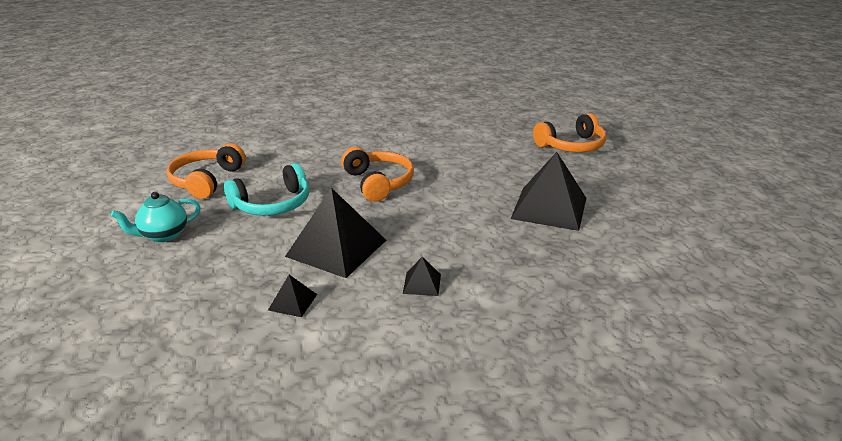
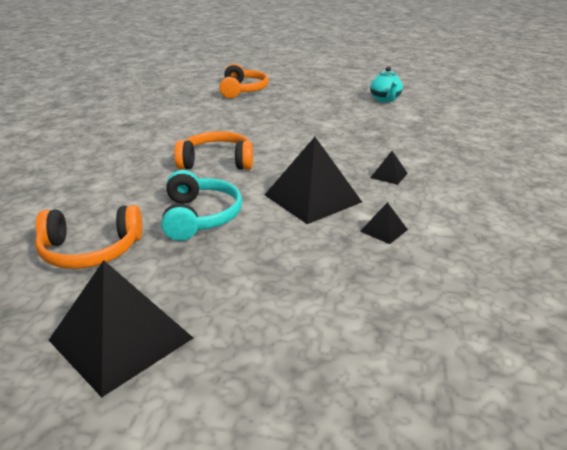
camera: 65 degrees left, 0 degrees up
turquoise teapot [111,192,201,242] -> turquoise teapot moved to [370,67,403,103]
orange headphones [166,143,246,199] -> orange headphones turned 45 degrees counterclockwise [35,205,143,269]
black pyramid [511,152,586,231] -> black pyramid moved to [49,260,193,398]

